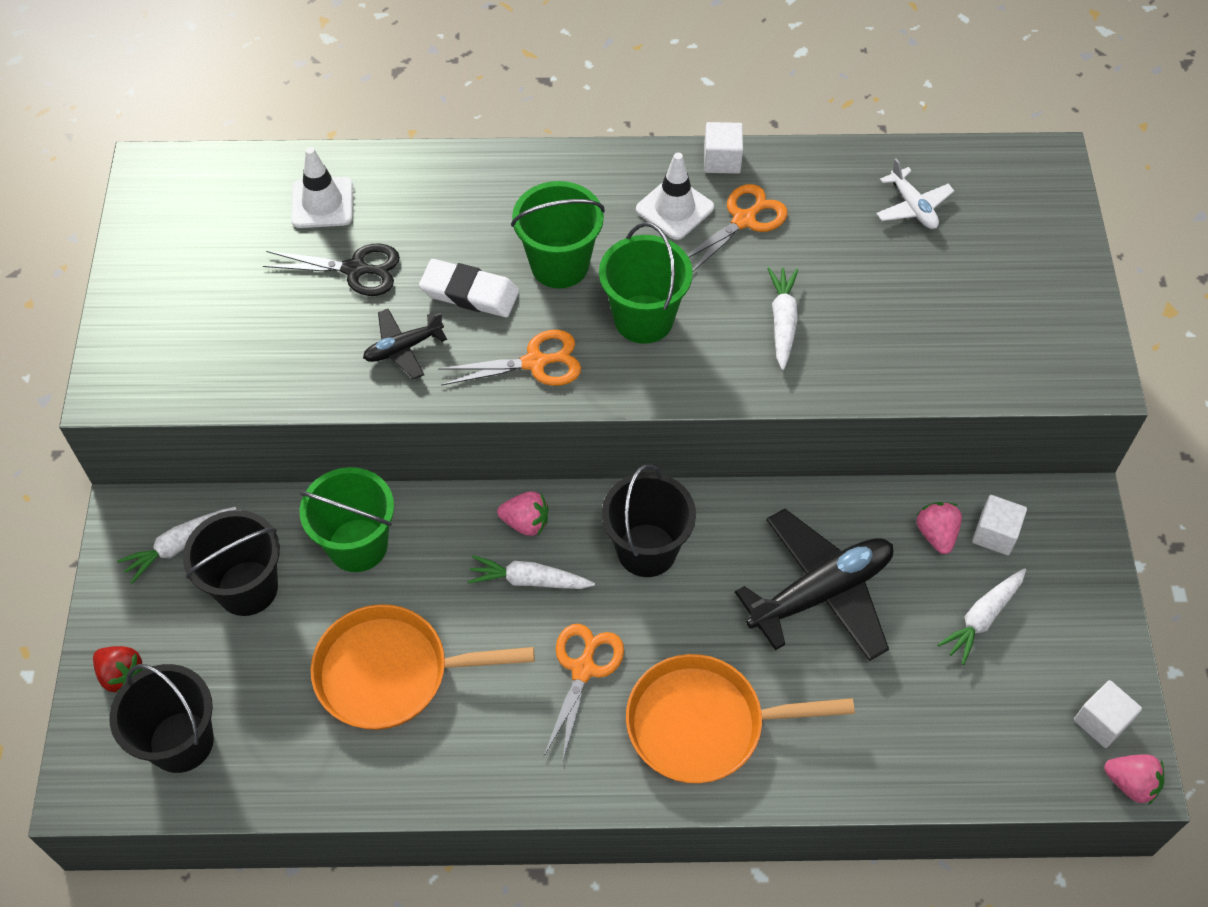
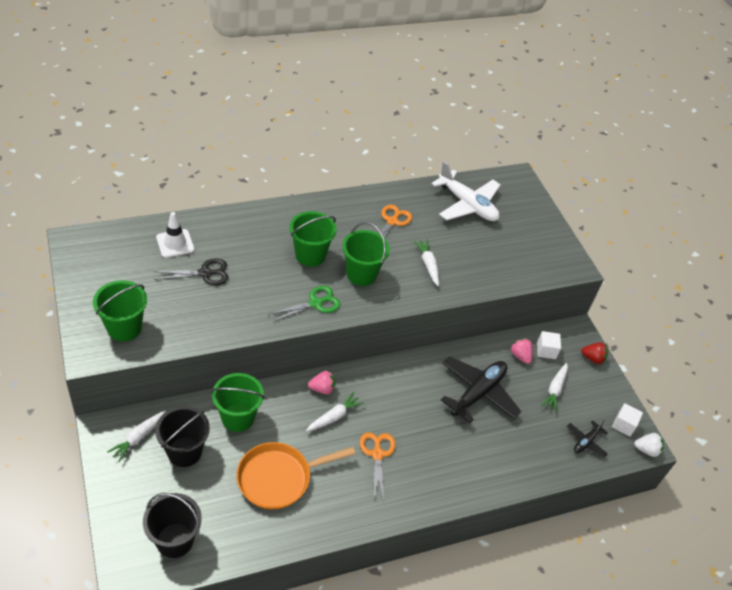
camera: 25 degrees left, 10 degrees down
red strawberry [93,646,143,693] -> red strawberry moved to [581,342,608,364]
black plane [363,309,447,379] -> black plane moved to [567,420,608,458]
white eraser [419,259,519,317] -> none
orange scissors [438,330,581,386] -> green scissors [268,286,341,322]
white carrot [467,555,595,589] -> white carrot turned 150 degrees clockwise [306,392,364,432]
black bucket [602,464,696,577] -> none
orange pan [626,654,855,784] -> none
white traffic cone [636,153,714,240] -> none
white cube [704,122,743,174] -> none
white plane [876,158,954,229] -> white plane [432,161,500,221], size x1.98
pink strawberry [1104,754,1164,805] -> white strawberry [634,433,664,457]
none -> green bucket [93,280,147,342]

